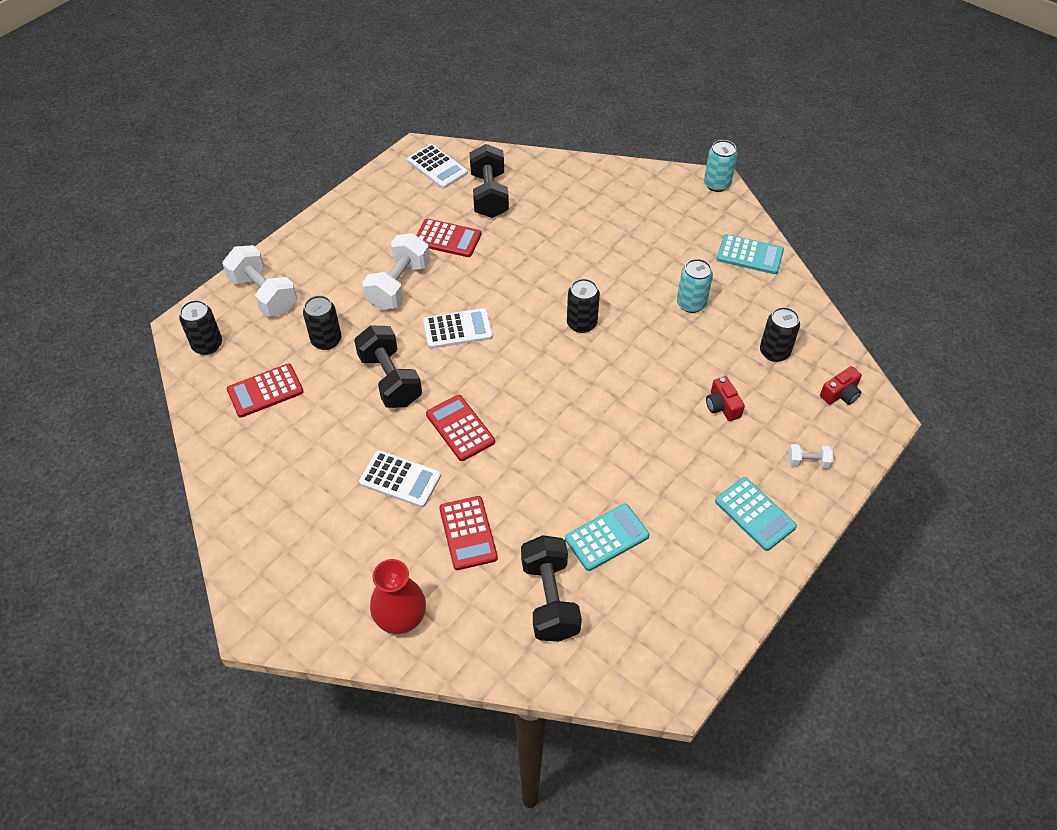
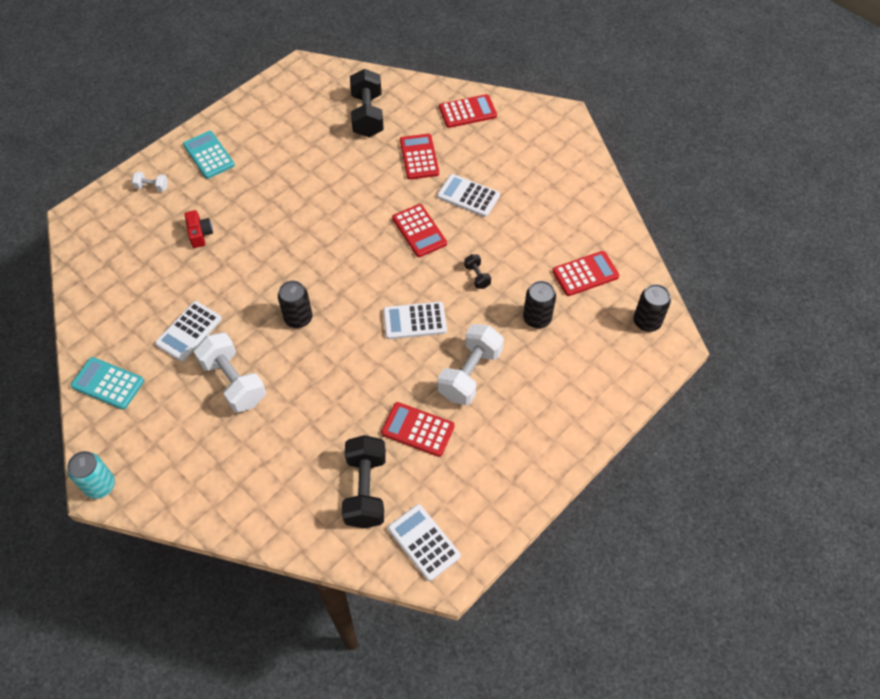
camera: 175 degrees left, 5 degrees up
white dumbbell [222,245,297,317] -> white dumbbell moved to [194,333,266,412]
black dumbbell [354,325,422,408] -> black dumbbell [464,254,491,289], size x0.47
red vase [370,559,426,634] -> red calculator [439,94,497,128]
turquoise calculator [565,504,649,571] -> none
turquoise can [677,259,713,313] -> white calculator [155,301,222,362]
black can [760,307,800,362] -> none
red camera [820,366,862,405] -> none

